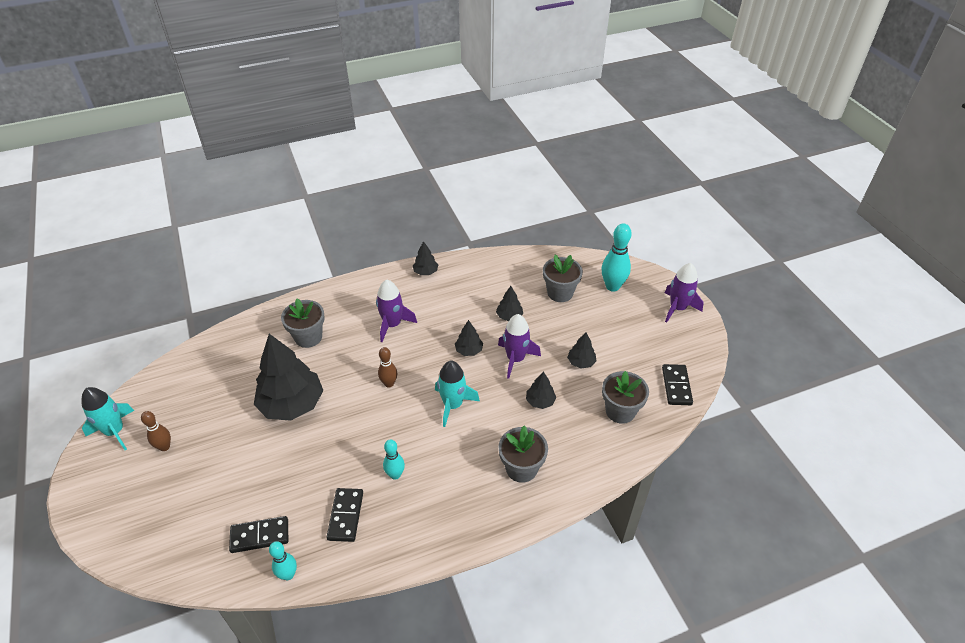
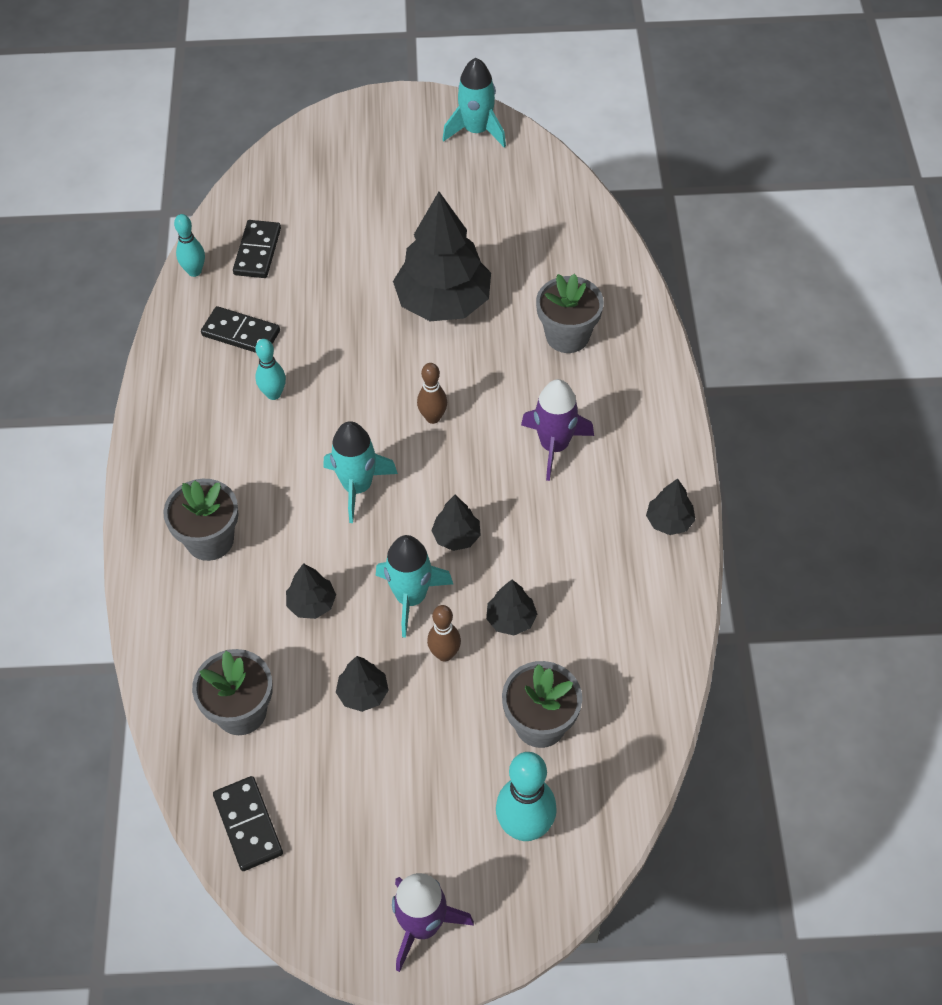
camera: 110 degrees right, 10 degrees up
brown bowling pin [141,411,171,451] -> brown bowling pin moved to [427,605,461,661]
purple rocket [498,314,541,379] -> turquoise rocket [376,535,453,638]
black domino [662,364,693,405] -> black domino turned 45 degrees clockwise [213,776,283,871]

